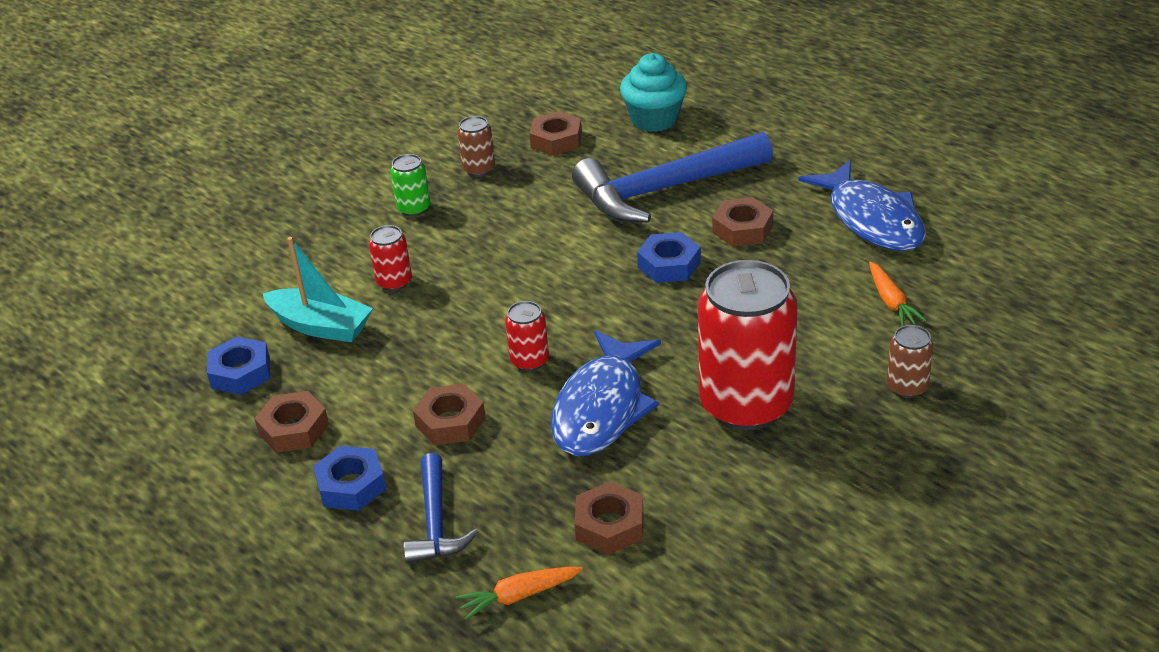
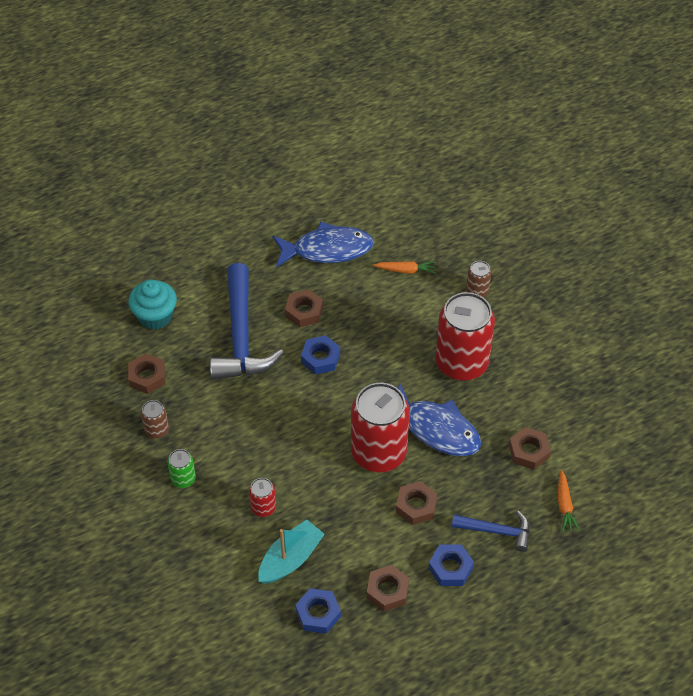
camera: 75 degrees left, 15 degrees up
red can [505,301,549,371] -> red can [351,383,410,473], size x2.27

